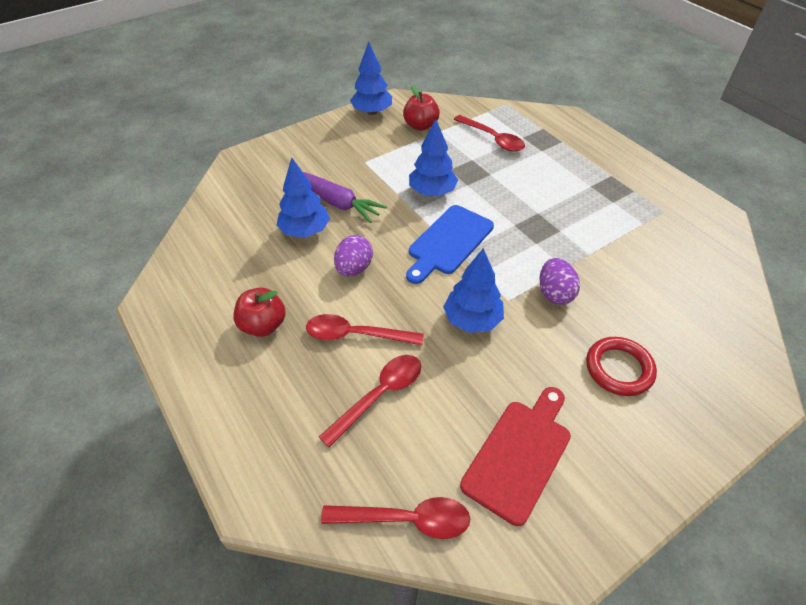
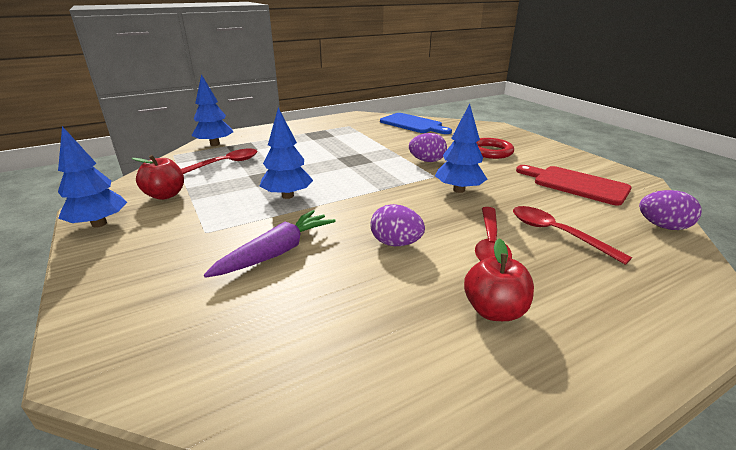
camera: 85 degrees left, 20 degrees down
blue tree [277,157,330,238] -> blue tree moved to [191,74,233,146]
red spoon [321,497,470,539] -> purple egg [639,190,702,230]
blue cutting board [406,205,494,284] -> blue cutting board moved to [380,113,452,134]

